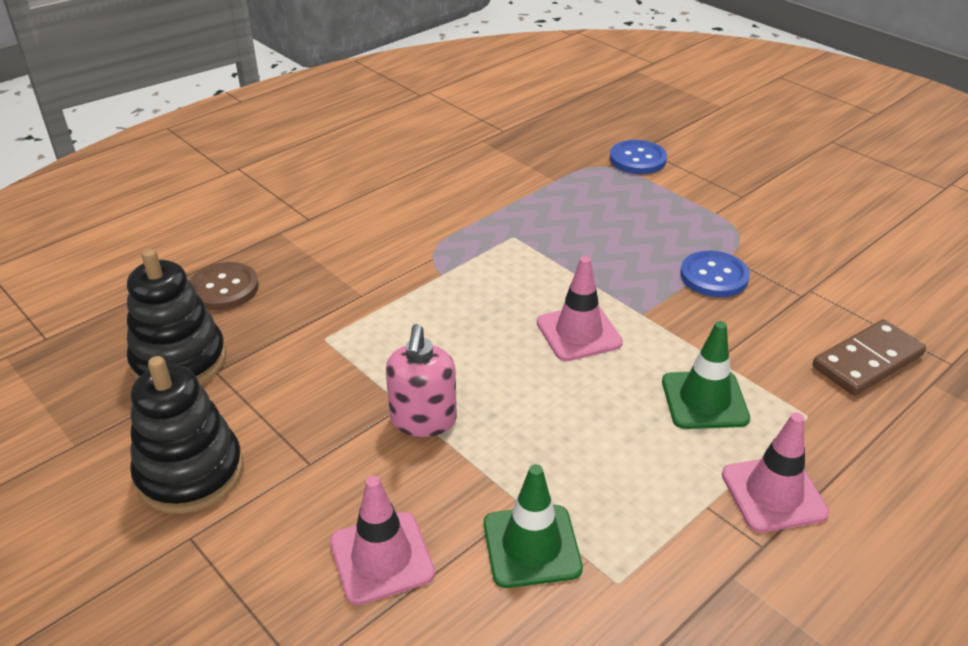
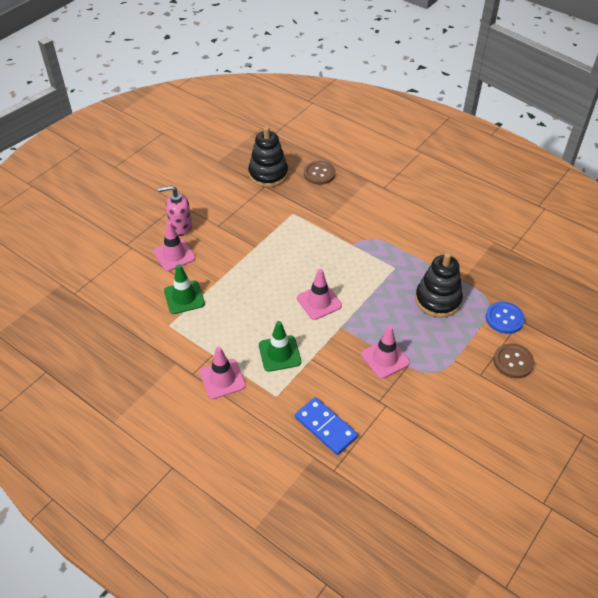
camera: 80 degrees right, 10 degrees up
black stacking toy [130,356,243,514] -> black stacking toy moved to [415,252,463,318]
pink soap dispenser [386,324,457,437] -> pink soap dispenser moved to [158,185,192,236]
blue button [680,251,750,297] -> pink traffic cone [361,326,410,379]
brown domino [813,319,926,396] -> blue domino [295,397,358,455]
none -> brown button [493,343,534,378]

